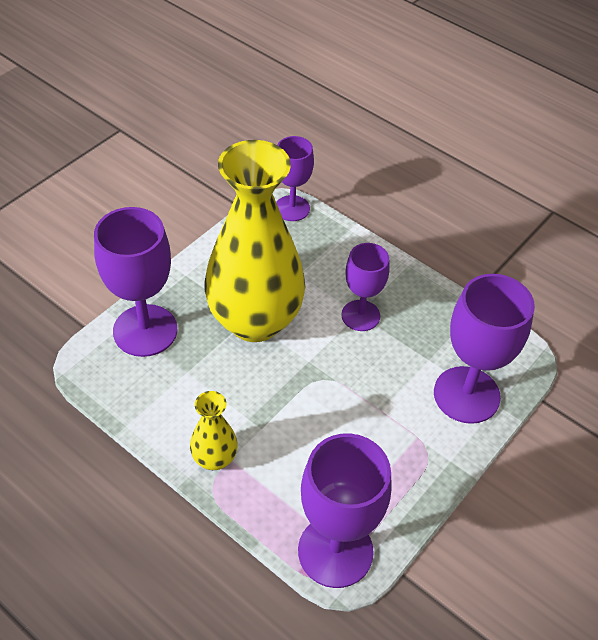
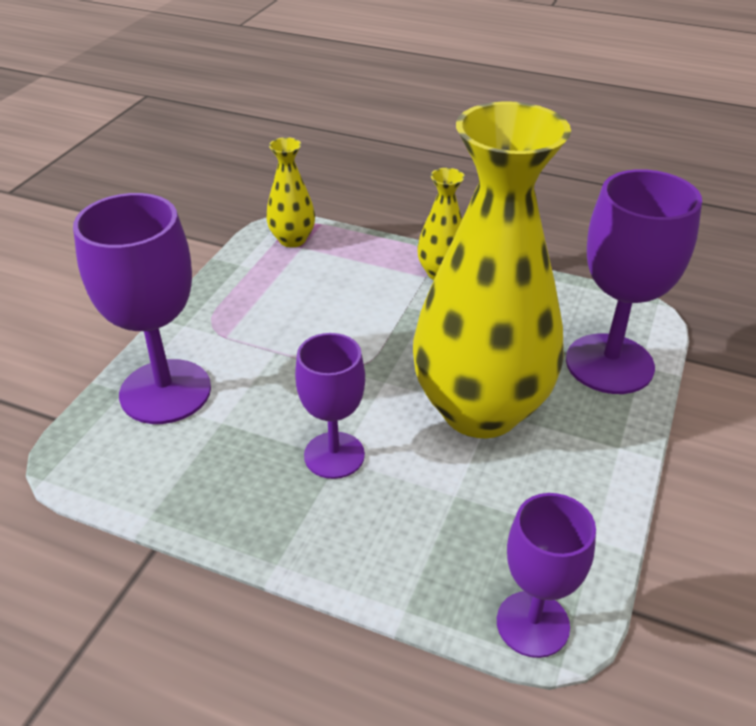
camera: 165 degrees right, 10 degrees down
purple goblet [298,433,392,588] -> yellow vase [266,137,315,248]

